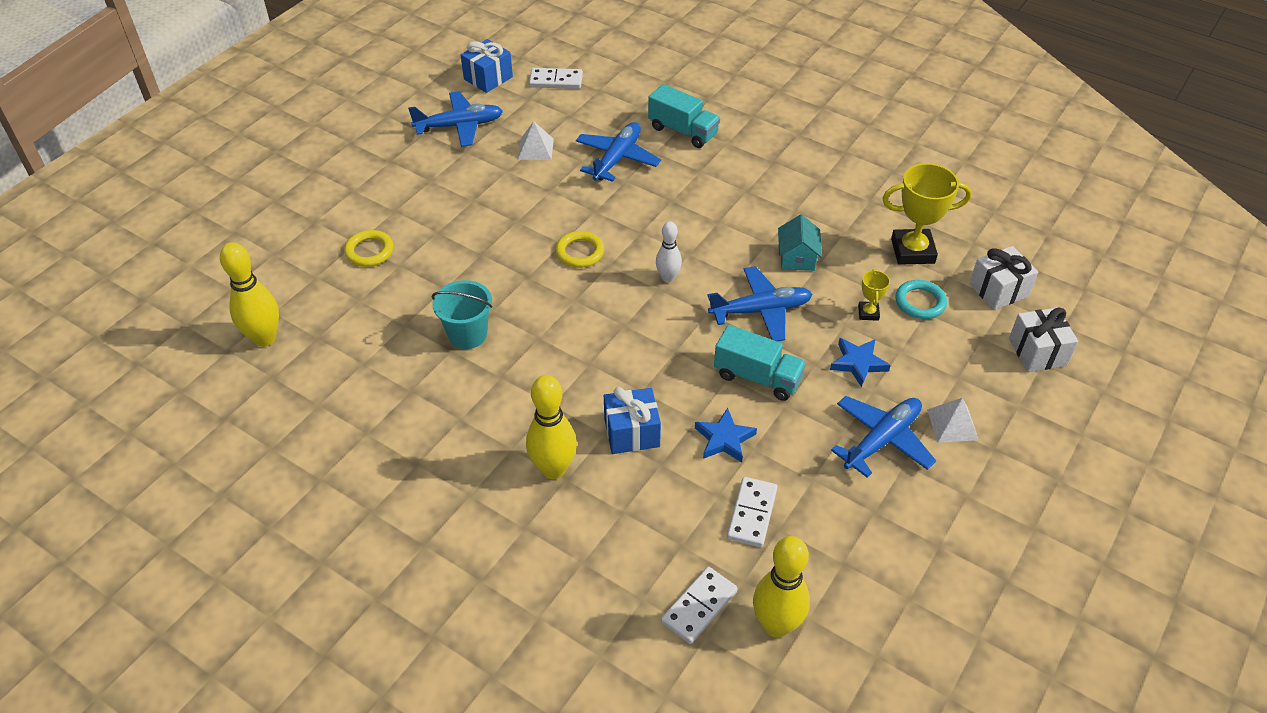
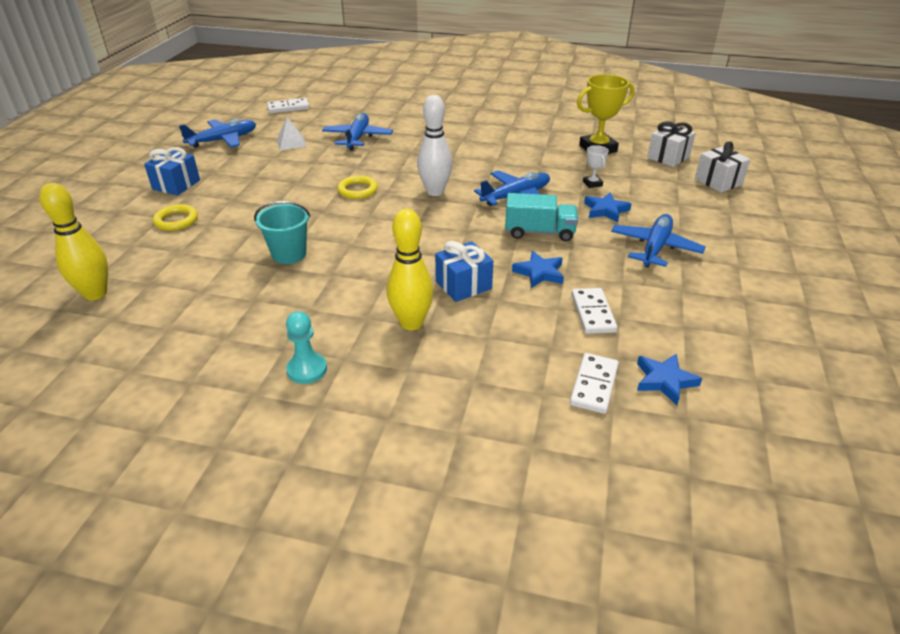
camera: 20 degrees left, 10 degrees down
blue gift [461,39,513,93] -> blue gift moved to [144,147,200,196]
turquoise truck [648,84,720,148] -> none
white bowling pin [656,221,682,282] -> white bowling pin [417,95,452,196], size x1.65
yellow bowling pin [753,536,810,638] -> blue star [637,353,702,405]
turquoise house [778,214,822,271] -> none
yellow trophy [858,269,890,321] -> white trophy [583,145,609,188]
turquoise ring [895,280,947,319] -> none
white pyramid [927,398,979,443] -> none
none -> turquoise pawn [286,311,327,384]

